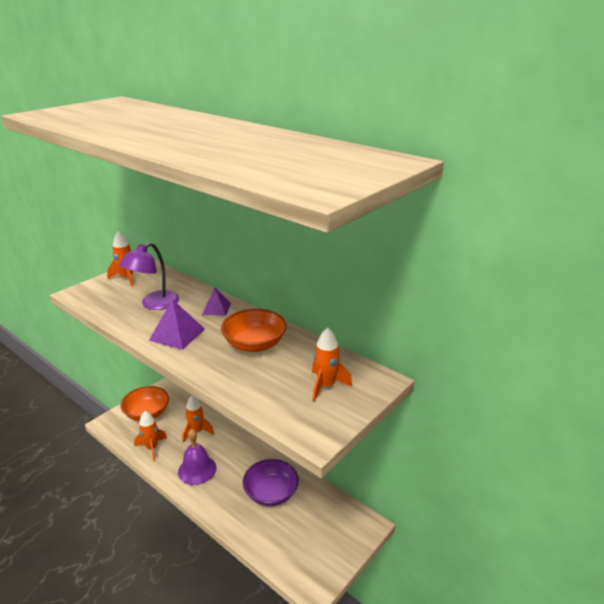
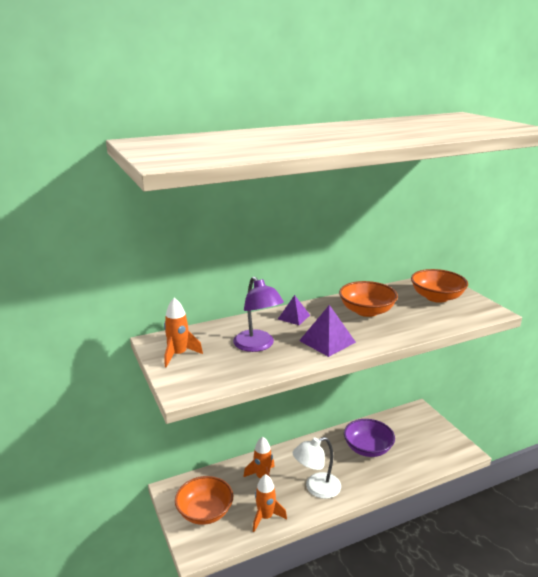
camera: 65 degrees left, 5 degrees down
purple bell [178,429,216,485] -> white lamp [293,437,341,499]
orange rocket [312,328,352,402] -> orange bowl [411,269,468,303]

